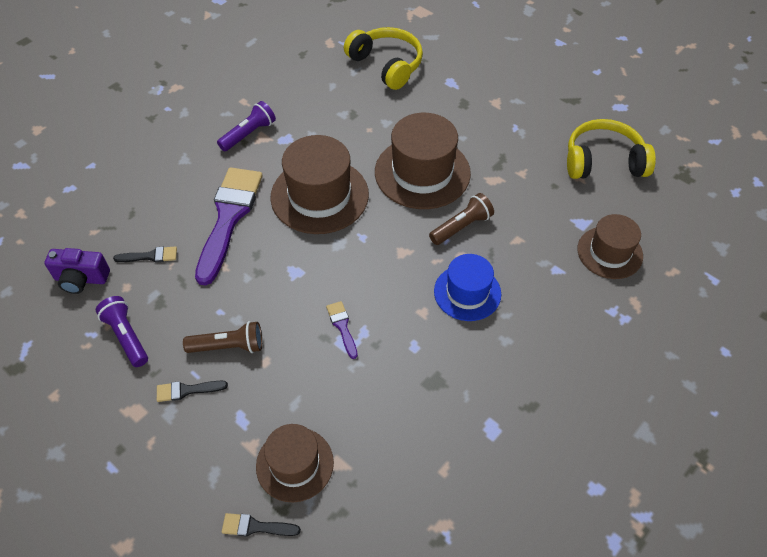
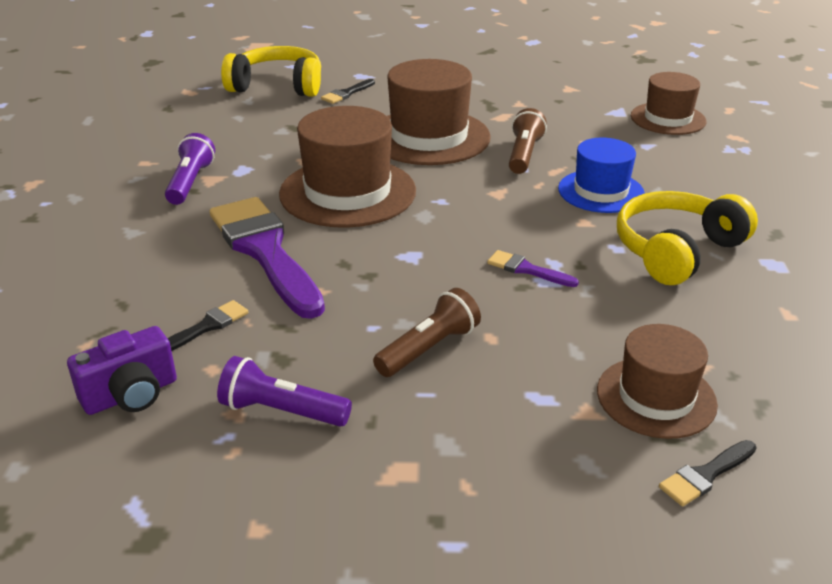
camera: 40 degrees left, 20 degrees down
black brush [157,381,228,402] -> black brush moved to [321,79,375,104]
yellow headphones [567,119,656,179] -> yellow headphones moved to [617,191,758,285]

